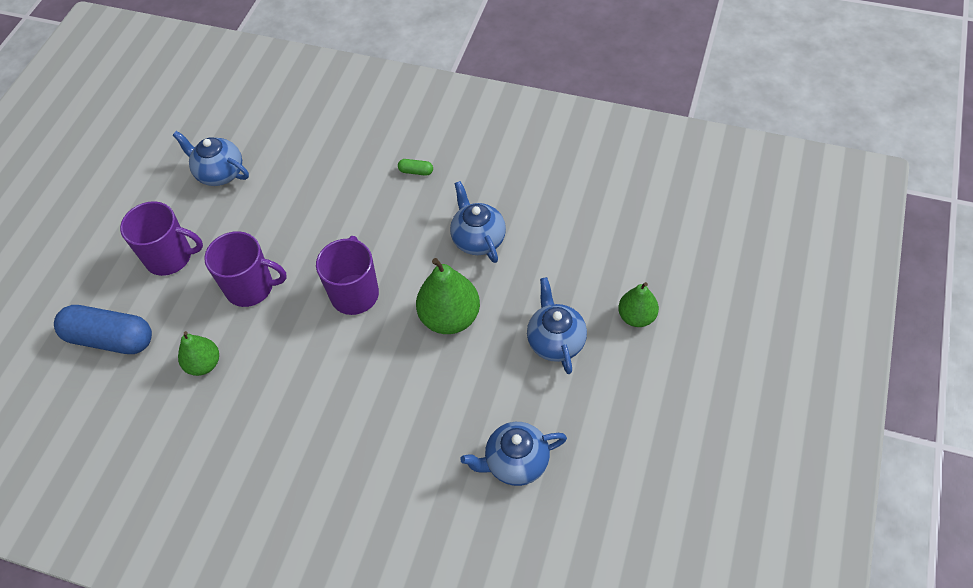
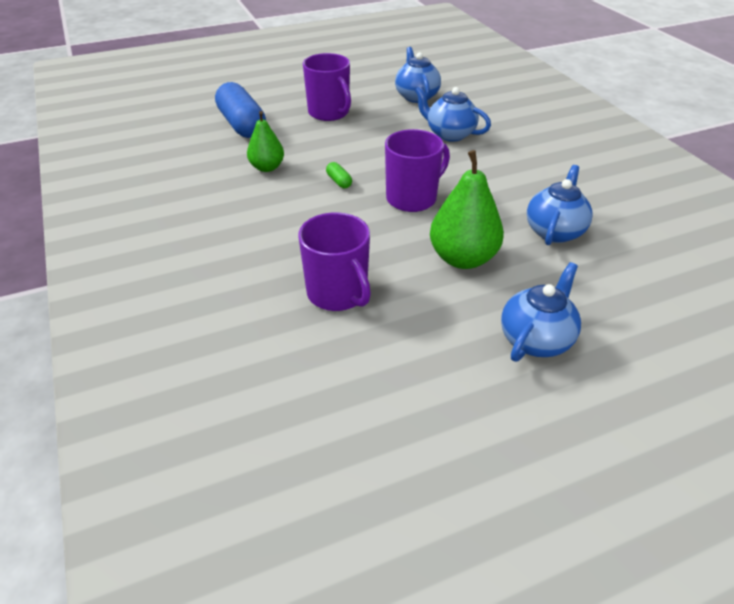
camera: 45 degrees right, 15 degrees down
purple mug [204,231,287,307] -> purple mug moved to [298,212,371,311]
green capsule [398,159,433,176] -> green capsule moved to [326,162,352,188]
blue teapot [460,422,567,486] -> blue teapot moved to [415,86,491,142]
green pear [618,282,659,327] -> none

